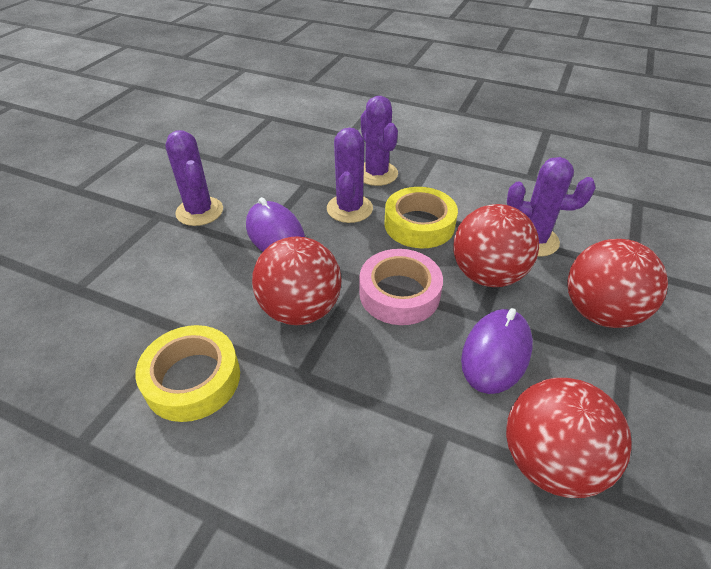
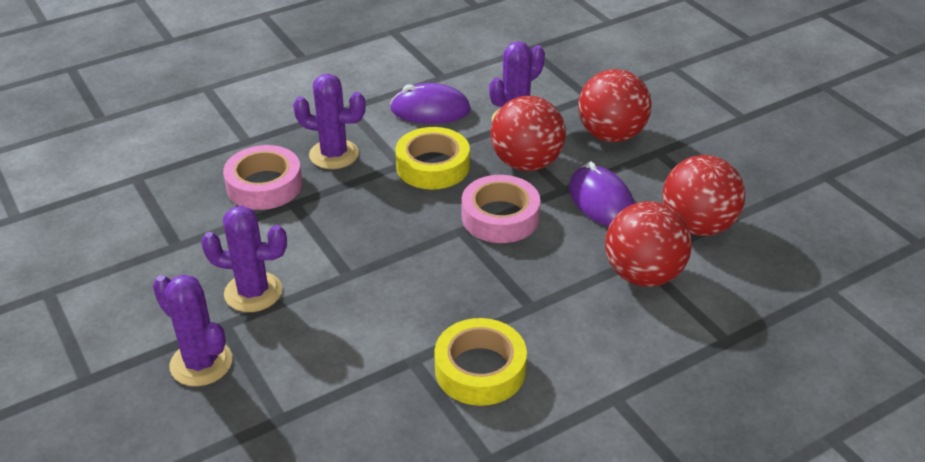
camera: 55 degrees left, 5 degrees down
purple mouse [246,197,305,252] -> purple mouse moved to [390,83,471,124]
red ball [252,237,342,325] -> red ball moved to [605,201,692,287]
purple cactus [327,128,373,223] -> purple cactus moved to [153,274,232,386]
none -> pink tape [223,145,302,210]

